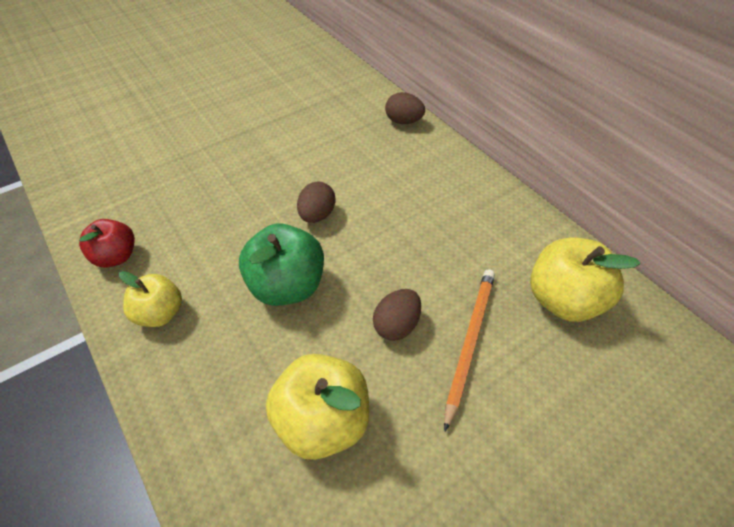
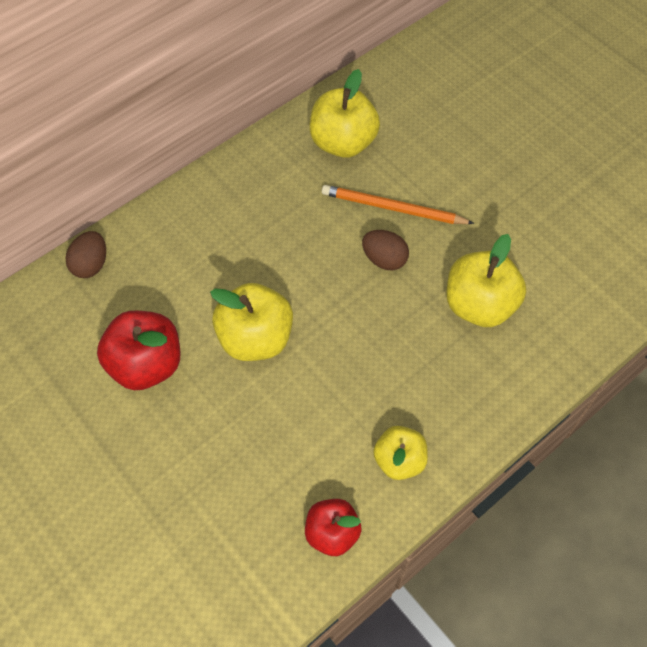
camera: 95 degrees left, 10 degrees up
green apple [239,223,324,306] -> none
brown egg [297,181,336,223] -> yellow apple [210,283,293,361]
none -> red apple [97,311,180,390]

